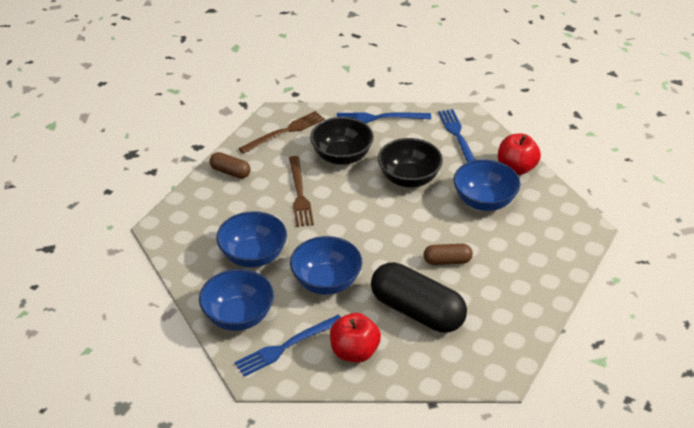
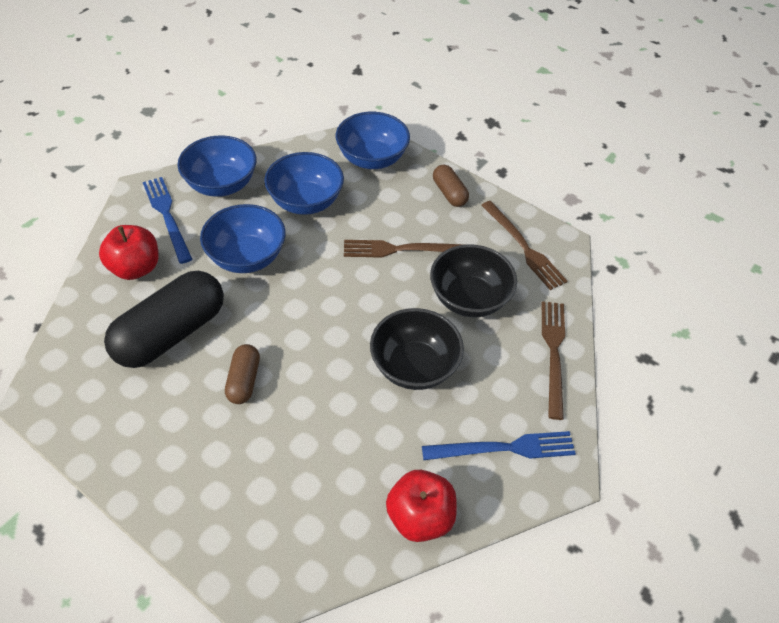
camera: 95 degrees right, 10 degrees up
brown capsule [209,152,251,179] -> brown capsule turned 60 degrees counterclockwise [433,165,469,207]
blue fork [337,112,431,123] -> brown fork [542,301,565,420]
blue bowl [453,160,521,211] -> blue bowl moved to [336,112,410,169]

